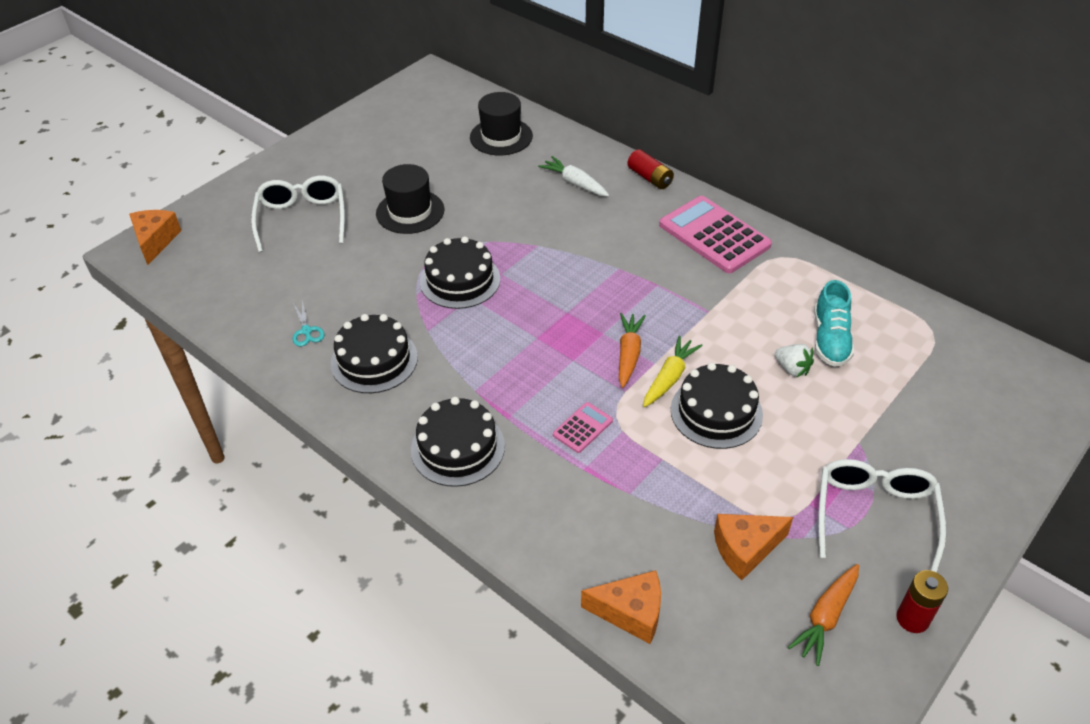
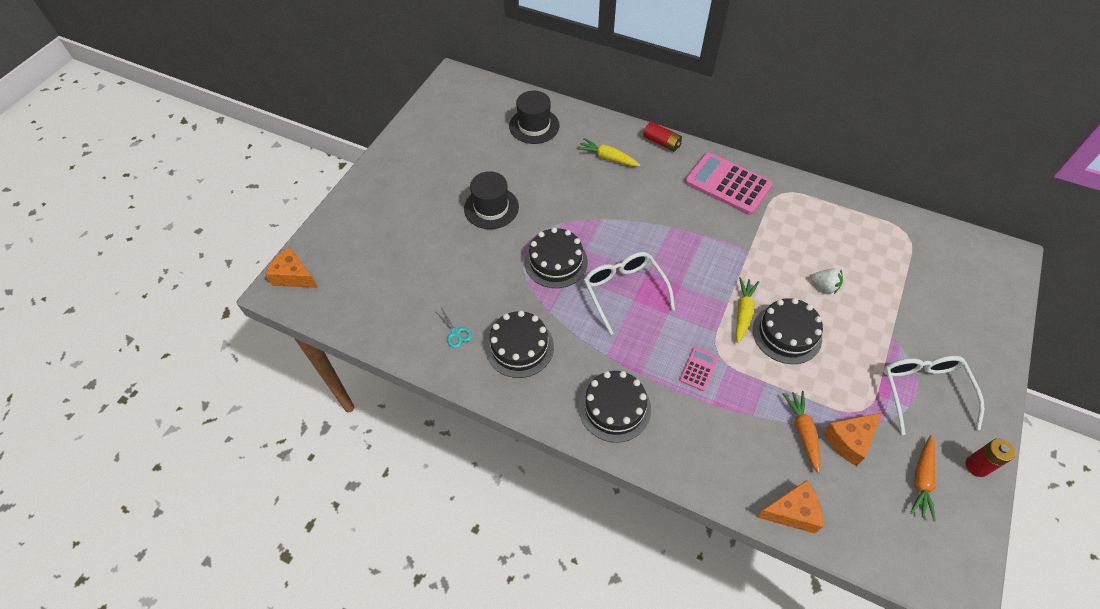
camera: 15 degrees left, 10 degrees up
orange cheese [129,210,182,265] -> orange cheese turned 45 degrees counterclockwise [265,247,318,288]
white glasses [251,176,345,252] -> white glasses moved to [584,252,675,335]
white carrot [538,156,609,197] -> yellow carrot [577,138,640,166]
orange carrot [619,313,646,388] -> orange carrot moved to [783,391,820,474]
turquoise shoe [814,280,854,367] -> none

